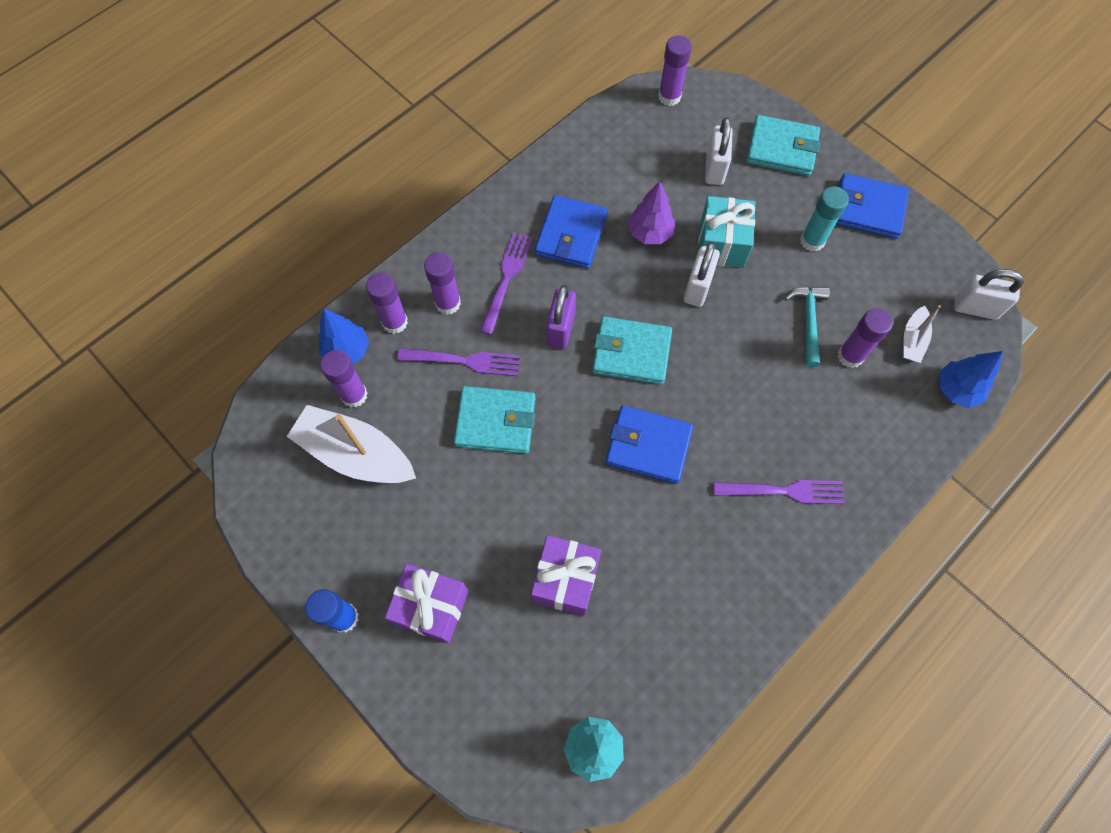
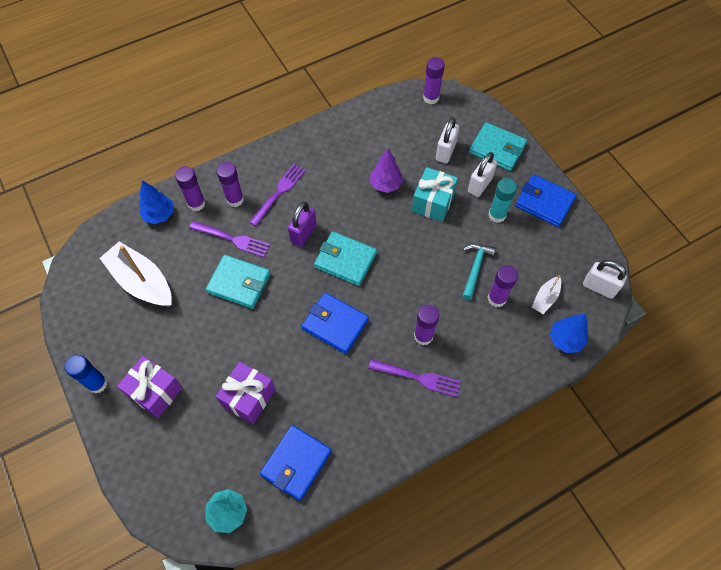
camera: 15 degrees right, 5 degrees down
purple glue stick [320,350,368,408] -> purple glue stick moved to [414,305,439,345]
blue wallet [535,195,607,269] -> blue wallet moved to [260,425,331,501]
white padlock [684,242,720,307] -> white padlock moved to [468,152,497,197]

